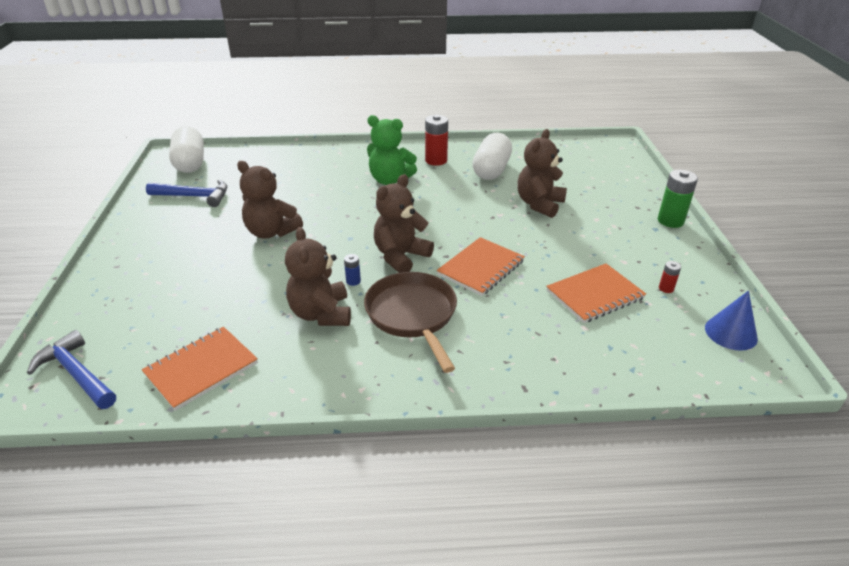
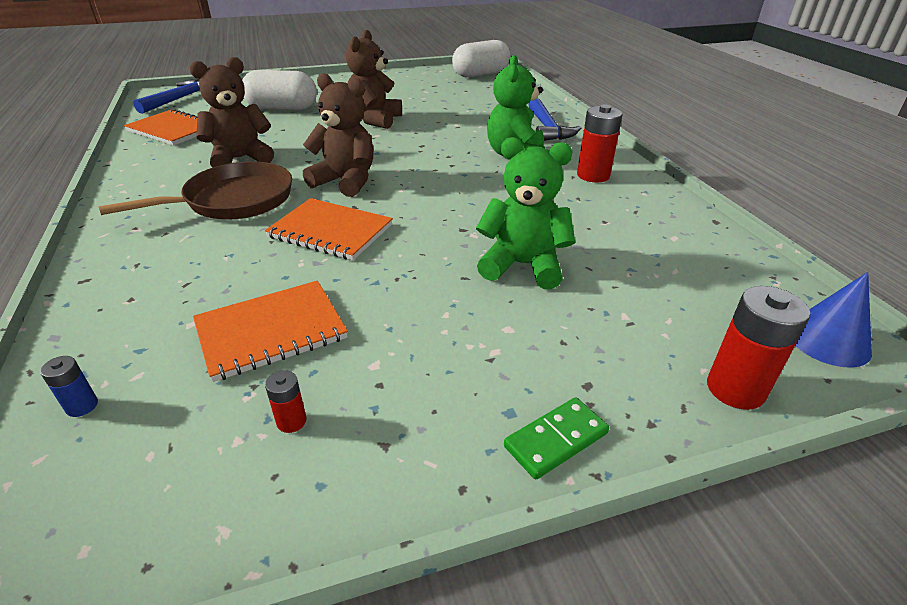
camera: 75 degrees right, 0 degrees up
blue hammer [146,180,227,207] -> blue hammer moved to [528,98,581,141]
blue battery [344,254,361,286] -> blue battery moved to [40,356,98,417]
white capsule [472,133,512,180] -> white capsule moved to [242,70,317,110]
brown teddy bear [517,129,567,218] -> green teddy bear [476,137,575,289]
orange notebook [546,264,646,323] -> orange notebook turned 75 degrees counterclockwise [193,281,348,382]
green battery [658,170,698,228] -> green domino [504,397,609,479]
blue cone [705,291,758,351] -> blue cone moved to [795,272,872,368]
none -> red battery [707,286,811,410]

